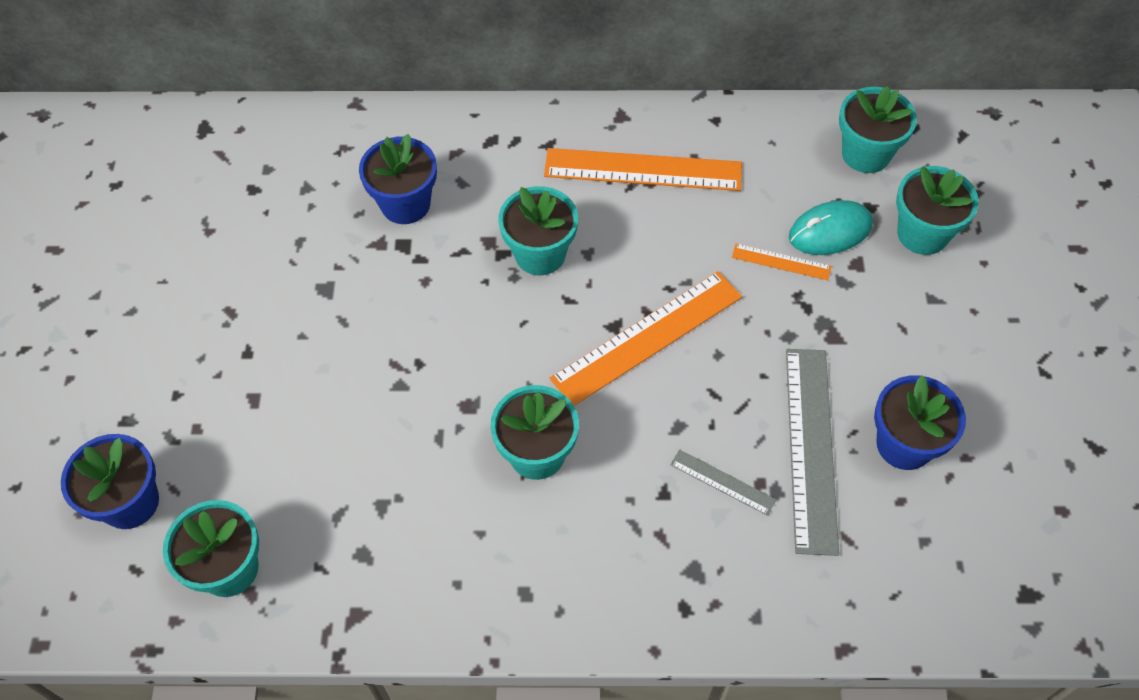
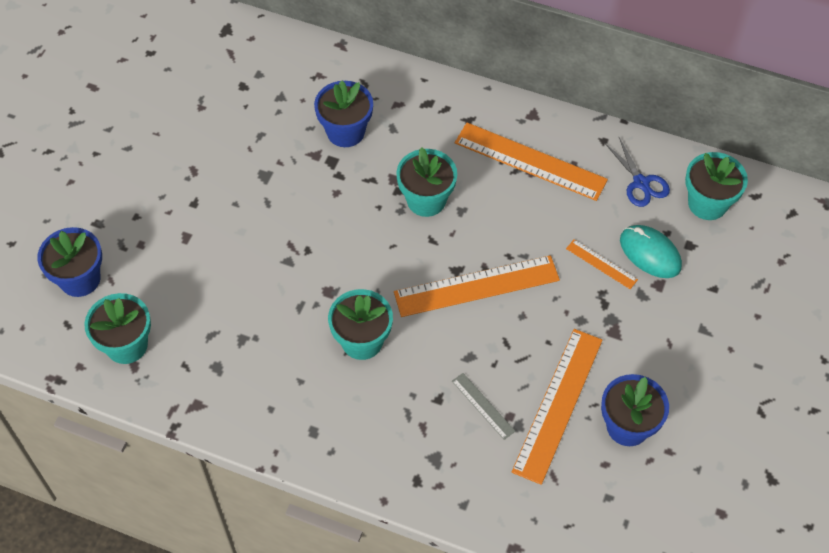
camera: 20 degrees right, 0 degrees up
grey ruler [786,349,839,556] -> orange ruler [512,329,603,485]
turquoise mouse [789,200,873,255] -> turquoise mouse turned 45 degrees clockwise [620,225,682,278]
turquoise flower pot [896,166,979,255] -> none
none -> blue scissors [605,137,670,207]

